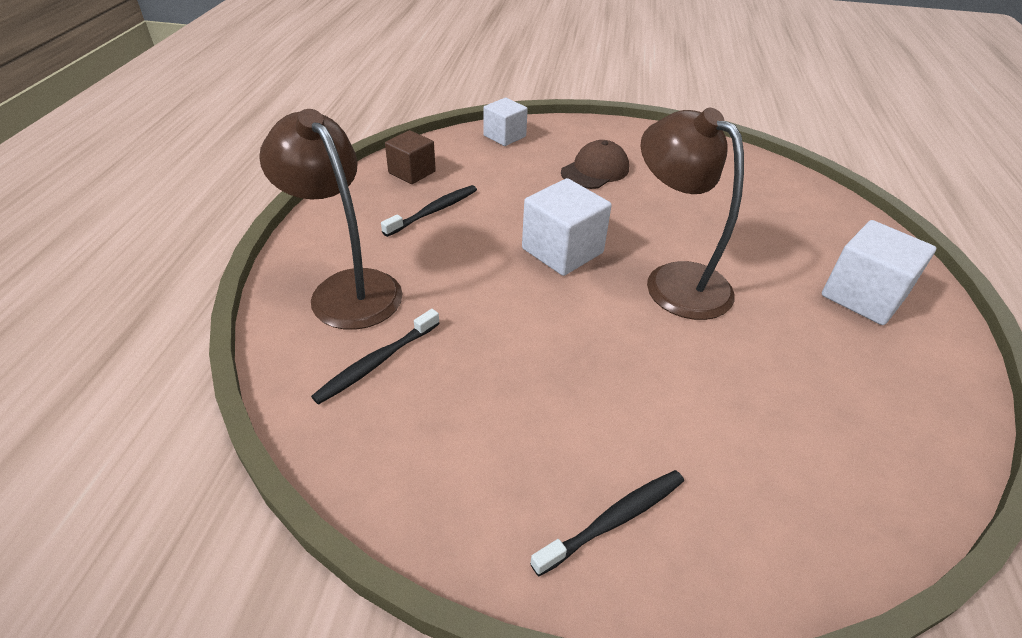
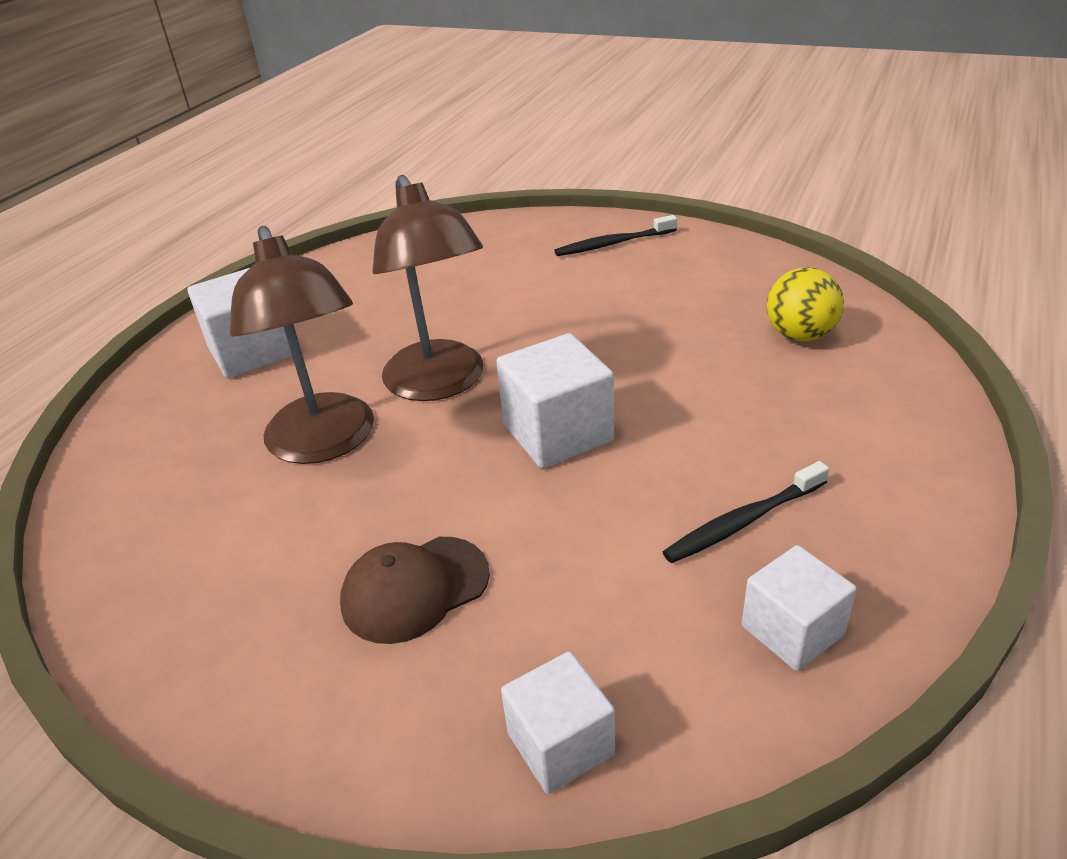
camera: 160 degrees left, 5 degrees down
brown lamp [259,109,403,330] -> brown lamp moved to [230,226,374,464]
black toothbrush [311,309,440,404] -> yellow ball [767,267,844,341]
brown cube [385,130,436,184] -> white cube [742,545,857,671]

